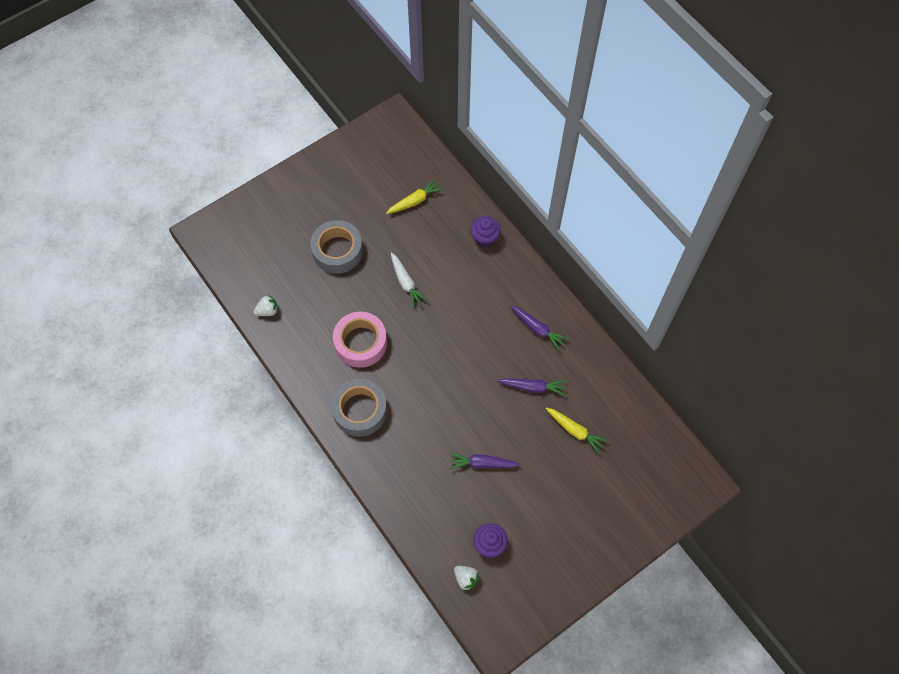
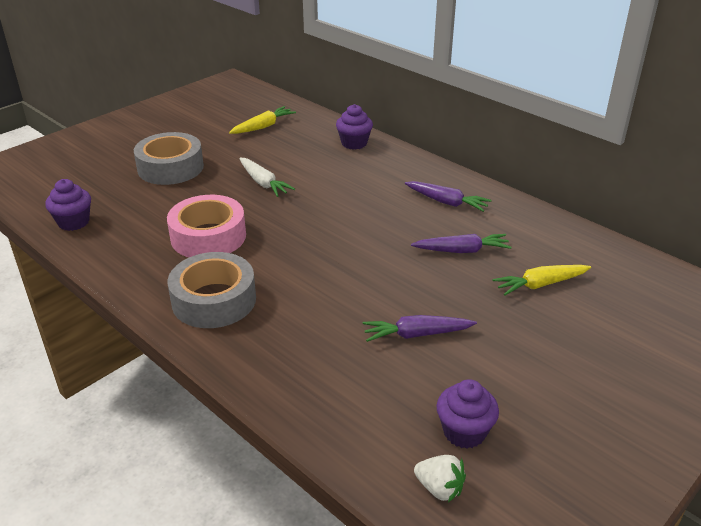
camera: 10 degrees left, 30 degrees down
white strawberry [254,295,278,316] -> purple cupcake [45,179,91,231]
yellow carrot [545,407,609,454] -> yellow carrot turned 135 degrees clockwise [492,265,591,296]

